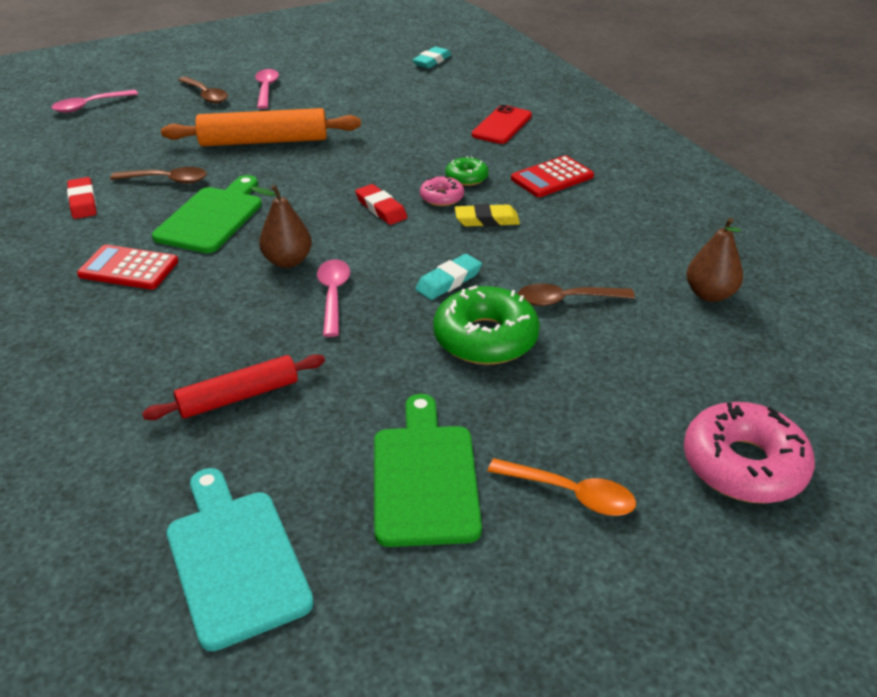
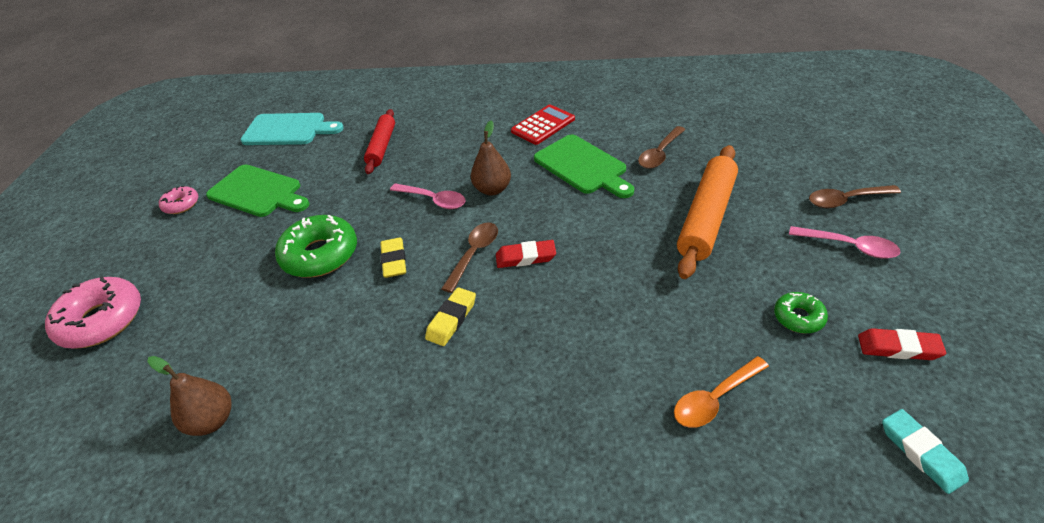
camera: 125 degrees right, 5 degrees up
pink spoon [52,90,138,113] -> none
red eraser [67,177,96,219] -> red eraser moved to [858,328,946,360]
turquoise eraser [415,254,482,300] -> yellow eraser [380,238,406,278]
pink donut [420,175,464,206] -> pink donut moved to [159,186,198,214]
green donut [445,156,489,186] -> green donut moved to [774,292,828,333]
red phone [472,105,532,144] -> none
orange spoon [487,458,636,516] -> orange spoon moved to [674,356,769,428]
red calculator [511,155,594,197] -> none
brown spoon [518,283,635,306] -> brown spoon moved to [441,222,498,293]

